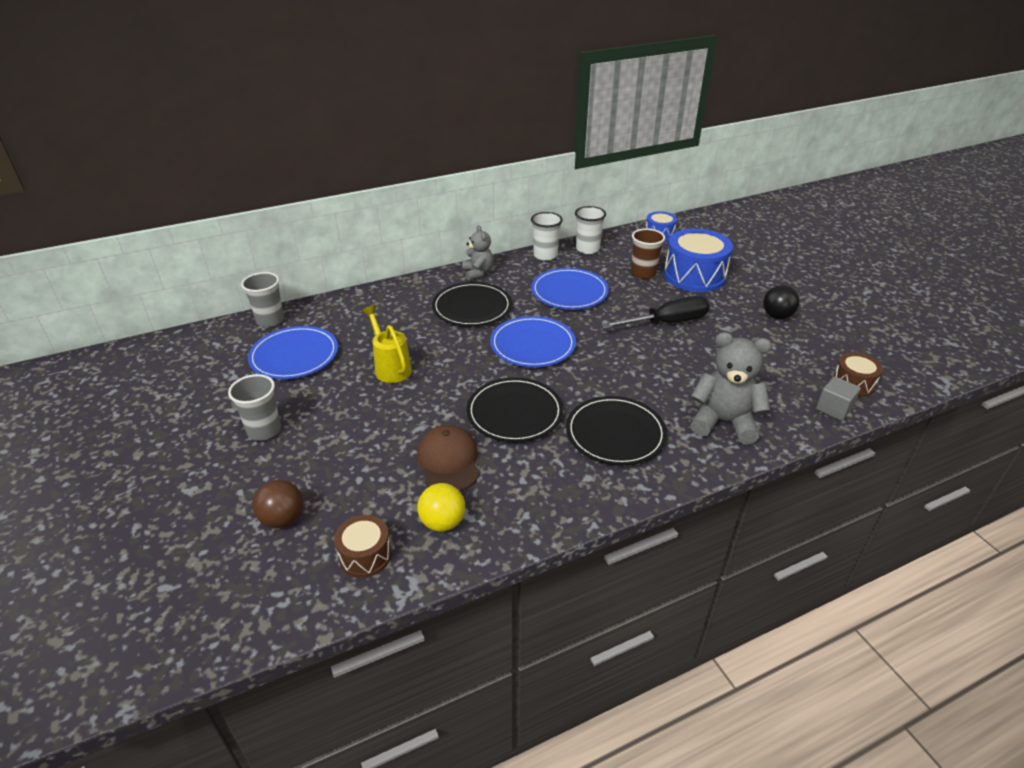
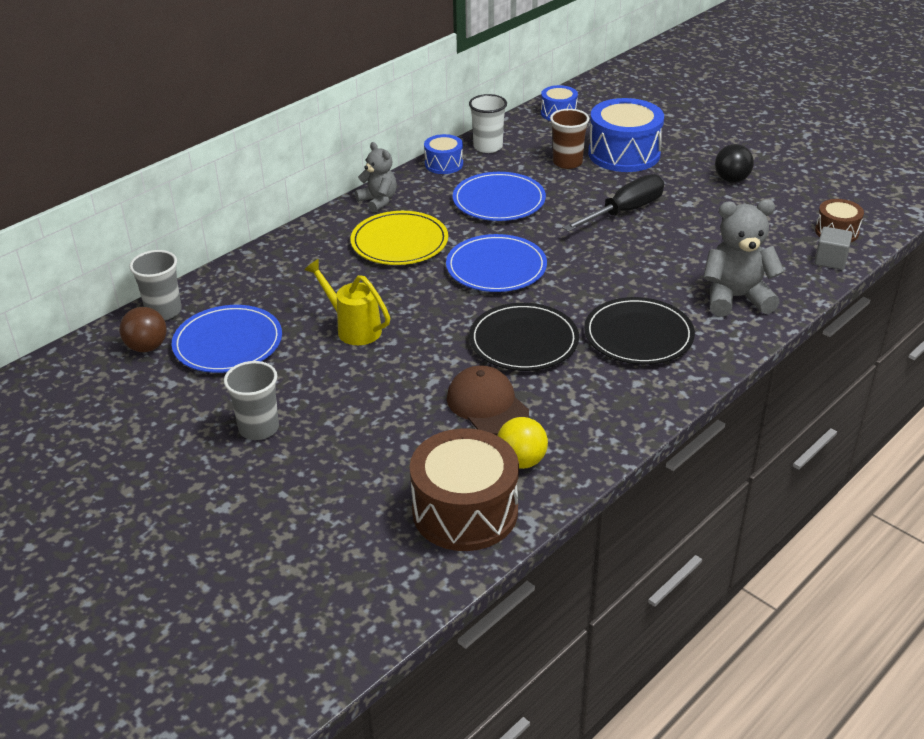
camera: 20 degrees left, 0 degrees up
brown ball [253,480,303,528] -> brown ball moved to [119,307,167,352]
brown drum [334,515,392,578] -> brown drum [410,428,519,551], size x1.88
black plate [432,282,512,326] -> yellow plate [350,211,448,265]
white cup [531,212,563,261] -> blue drum [424,134,463,174]

